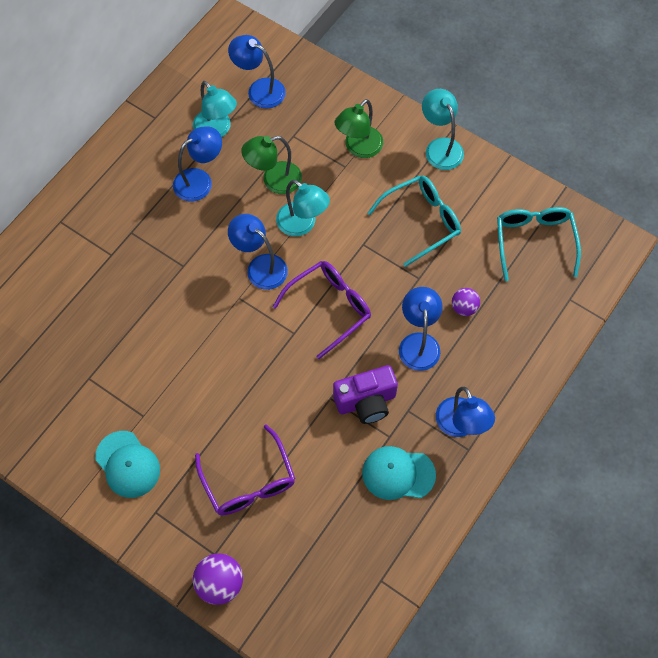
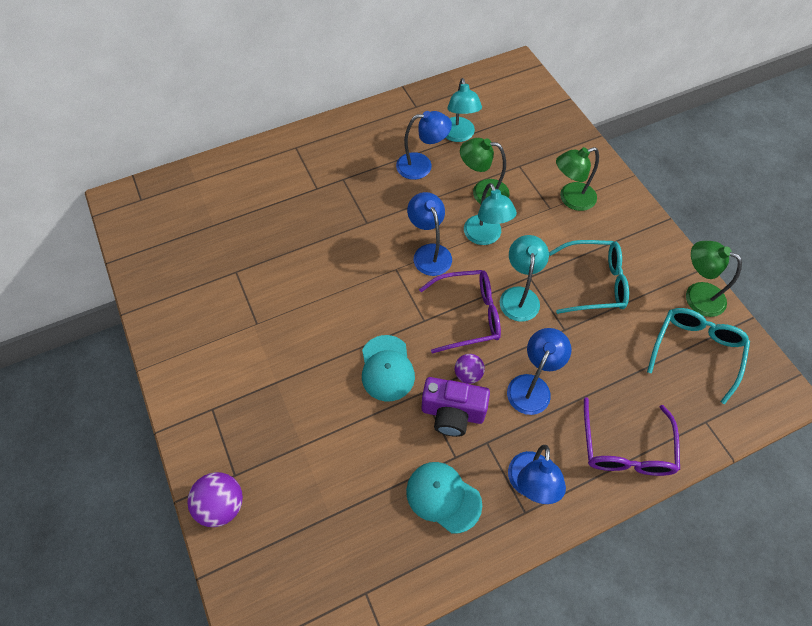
camera: 30 degrees right, 5 degrees down
turquoise cap [95,431,160,498] -> turquoise cap moved to [362,335,415,401]
purple glasses [195,425,295,516] -> purple glasses moved to [584,397,680,476]
blue lamp [228,35,286,108] -> none
turquoise lamp [422,89,464,170] -> turquoise lamp moved to [500,235,549,322]
purple ball [452,288,480,316] -> purple ball moved to [455,354,485,384]
none -> green lamp [686,241,742,317]

